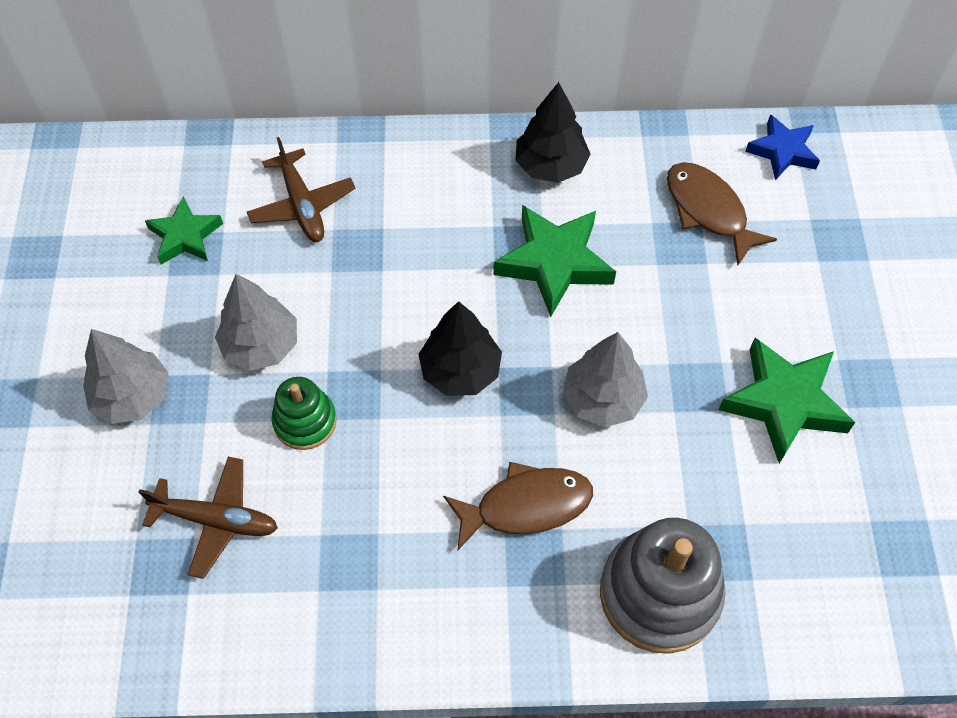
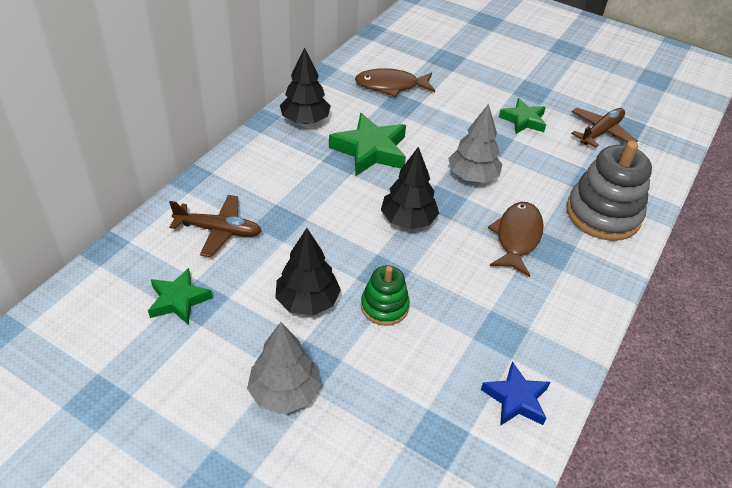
camera: 60 degrees left, 15 degrees down
brown plane [138,457,278,579] -> brown plane moved to [571,108,637,148]
grey tree [215,274,297,371] -> black tree [275,228,341,316]
green star [719,338,856,464] -> green star [499,98,546,134], size x0.63
blue star [745,114,820,180] -> blue star moved to [481,361,550,426]

